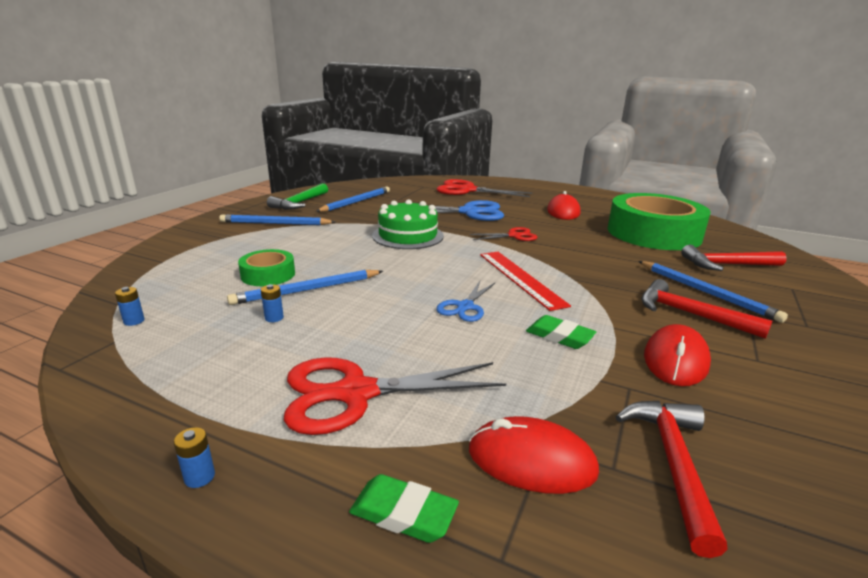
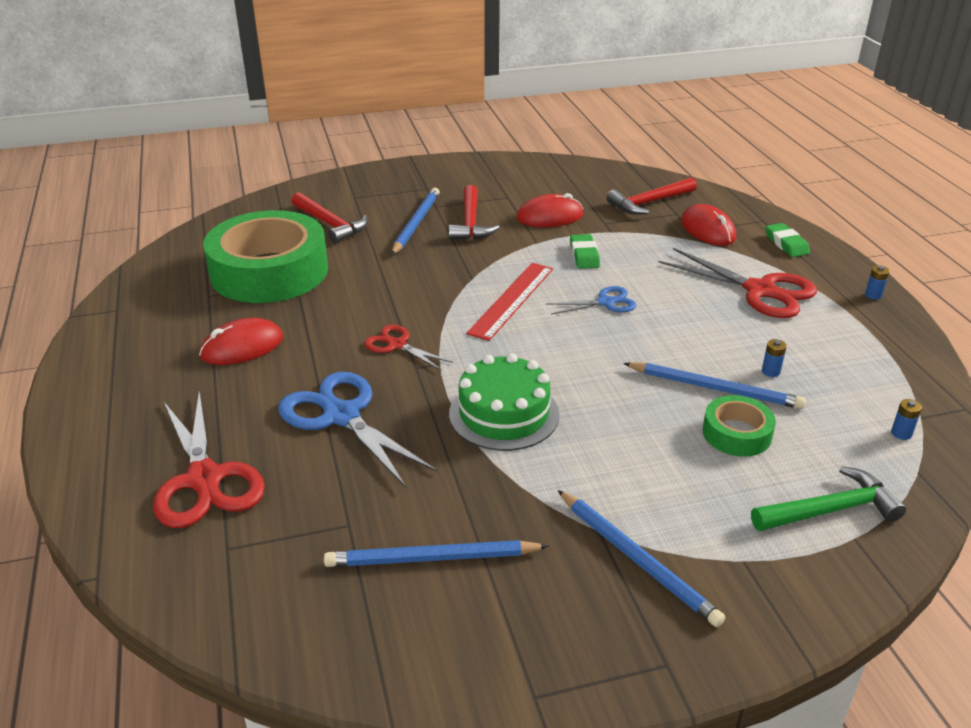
camera: 130 degrees left, 10 degrees up
green hammer [267,183,328,210] -> green hammer moved to [751,466,906,531]

